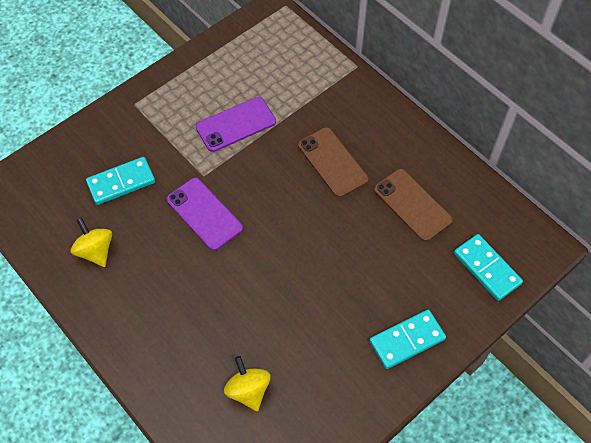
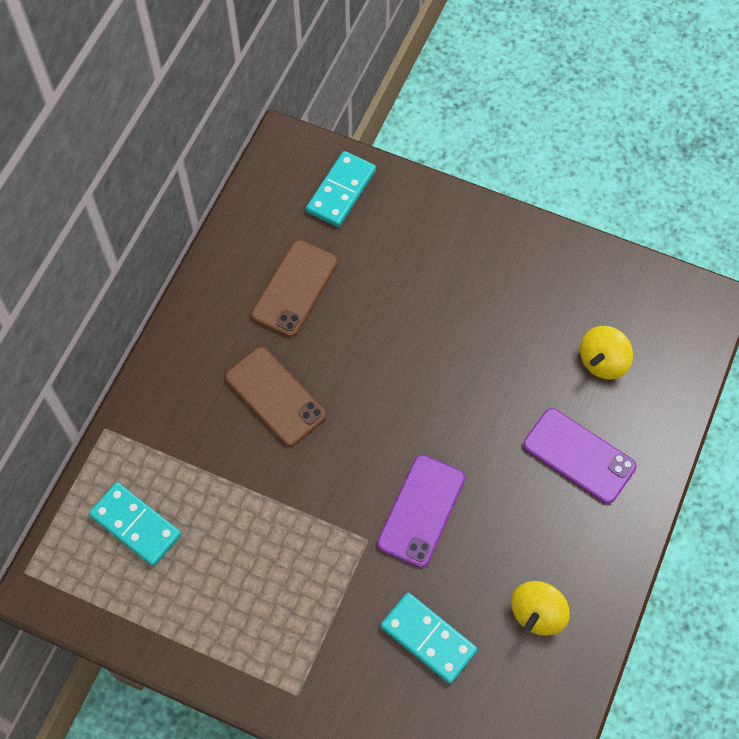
camera: 115 degrees left, 5 degrees up
purple phone [196,97,276,152] -> purple phone moved to [523,408,636,504]
brown phone [298,127,369,198] -> brown phone turned 75 degrees counterclockwise [225,347,326,446]
turquoise domino [369,310,446,369] -> turquoise domino moved to [89,482,181,566]

